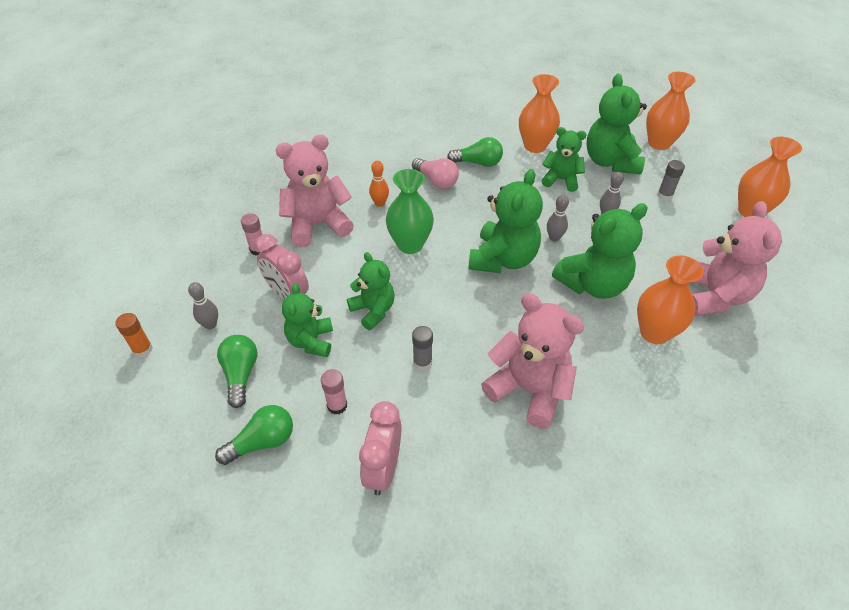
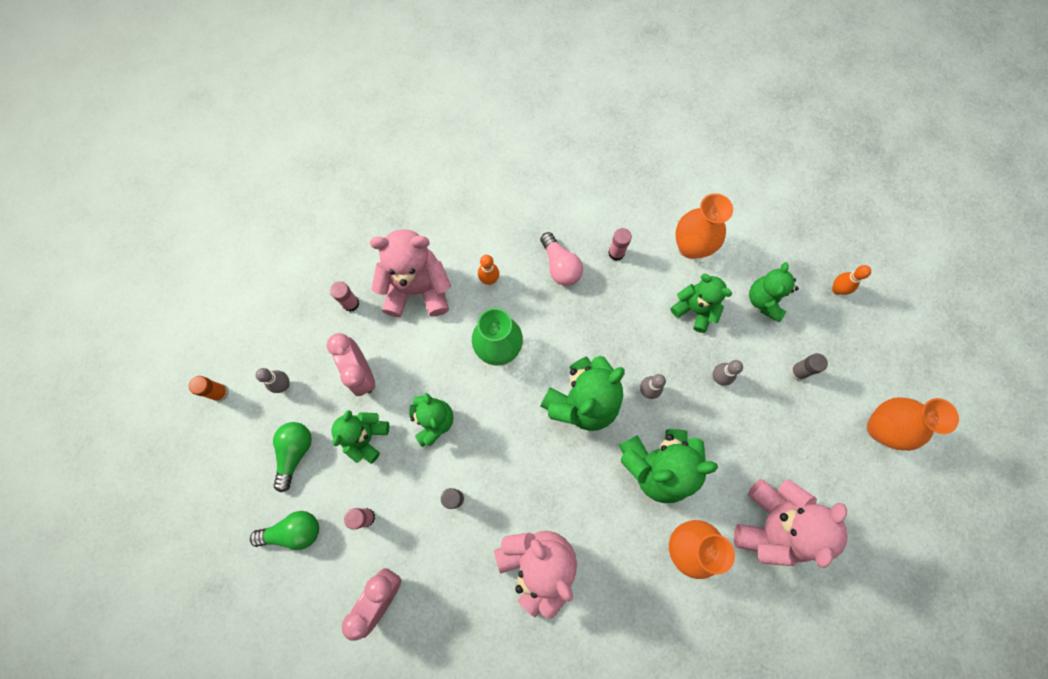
camera: 20 degrees right, 25 degrees up
green light bulb [447,137,503,167] -> pink glue stick [608,228,632,261]
green teddy bear [586,74,647,175] -> green teddy bear [749,262,799,322], size x0.63
orange vase [646,72,696,150] -> orange bowling pin [832,265,871,295]

